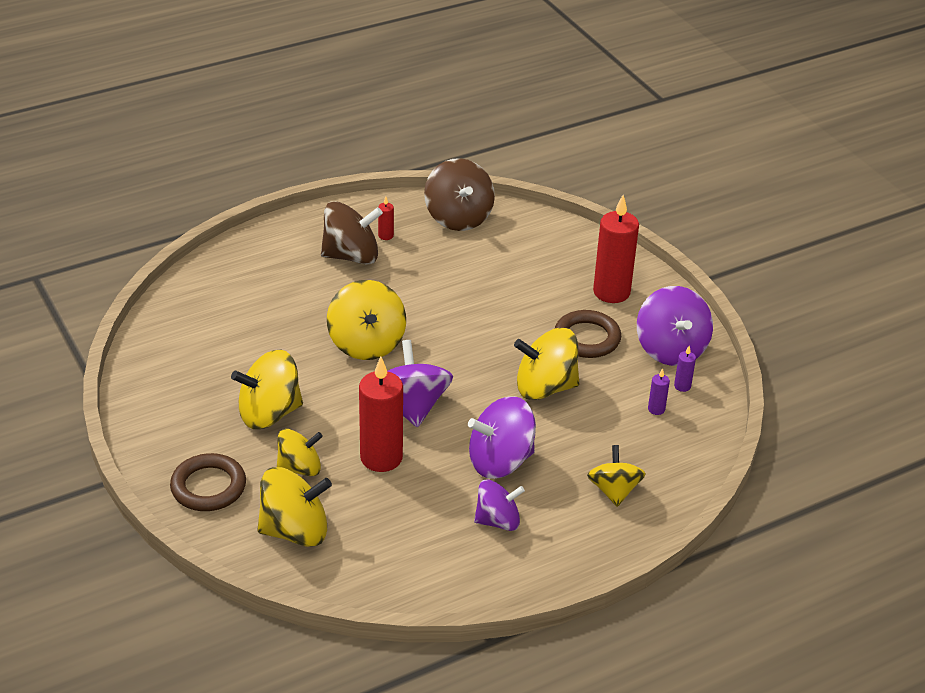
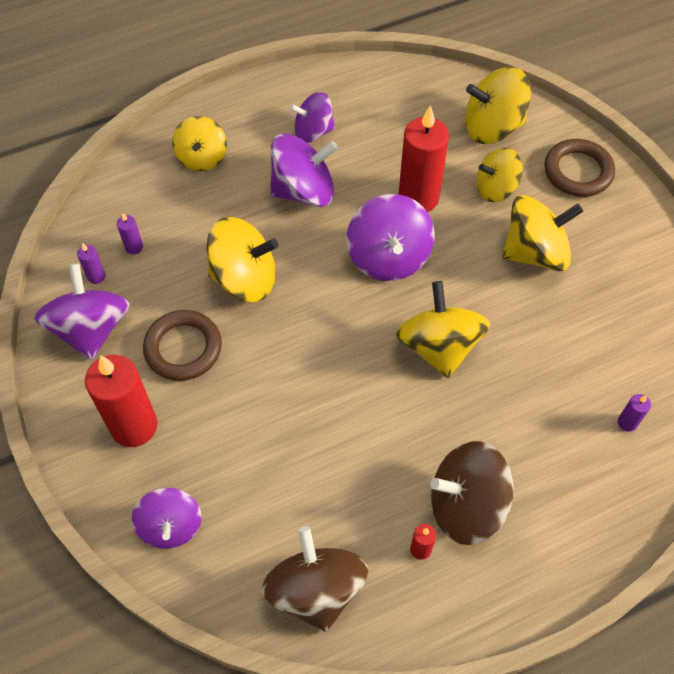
camera: 175 degrees left, 20 degrees up
none -> purple spinning top [132,487,202,549]
none -> purple candle [618,394,651,432]

